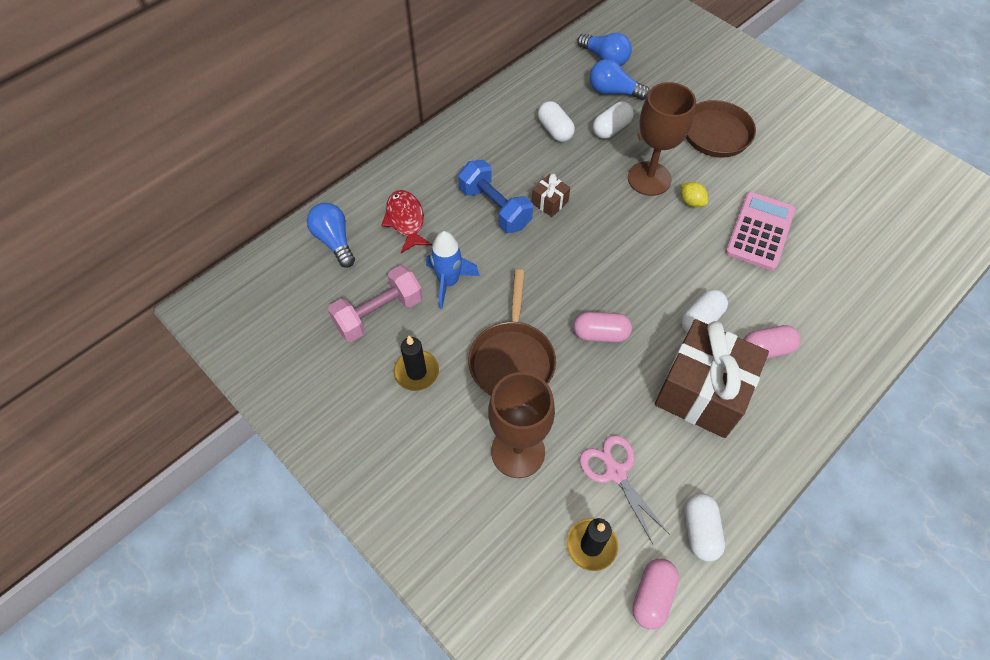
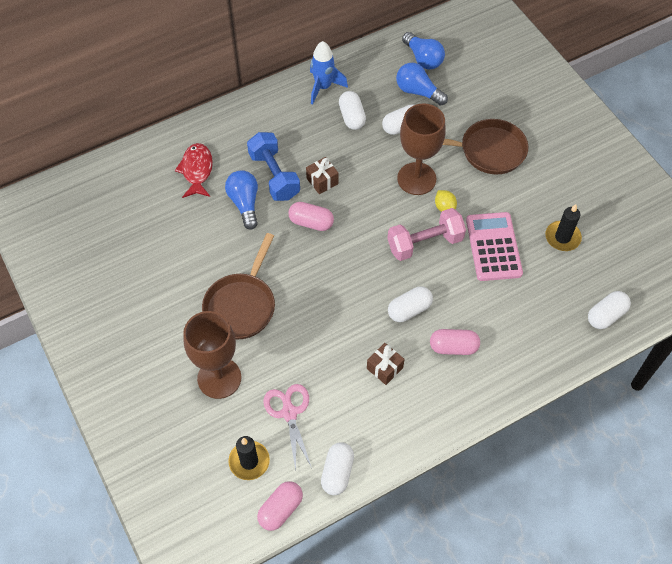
camera: 15 degrees right, 0 degrees up
blue light bulb [307,203,355,268] -> blue light bulb moved to [225,170,258,230]
pink dumbbell [328,265,423,342] -> pink dumbbell moved to [387,208,466,261]
black candle [393,336,439,391] -> black candle moved to [545,204,582,251]
blue rocket [426,231,480,309] -> blue rocket moved to [310,41,348,105]
pink capsule [574,312,632,342] -> pink capsule moved to [288,202,334,231]
brown gift [655,319,769,438] -> brown gift [367,343,405,385], size x0.42
pink calculator [725,192,795,271] -> pink calculator turned 45 degrees counterclockwise [466,212,523,281]
none -> white capsule [588,291,631,329]

